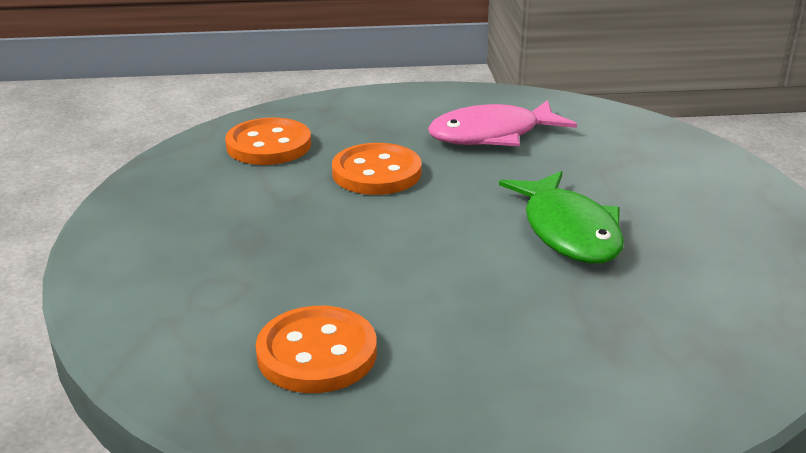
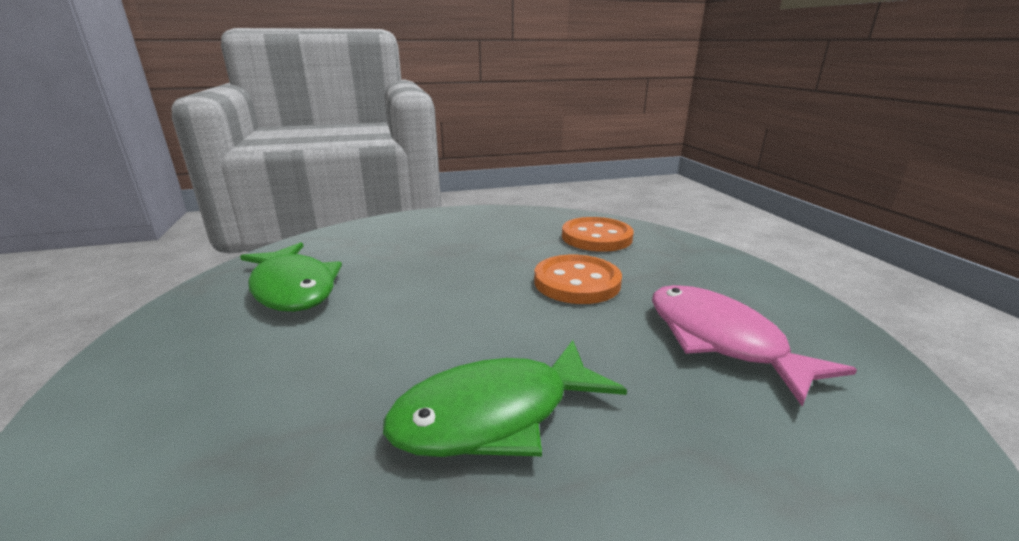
camera: 80 degrees right, 5 degrees down
orange button [256,306,377,393] -> green fish [240,242,342,312]

